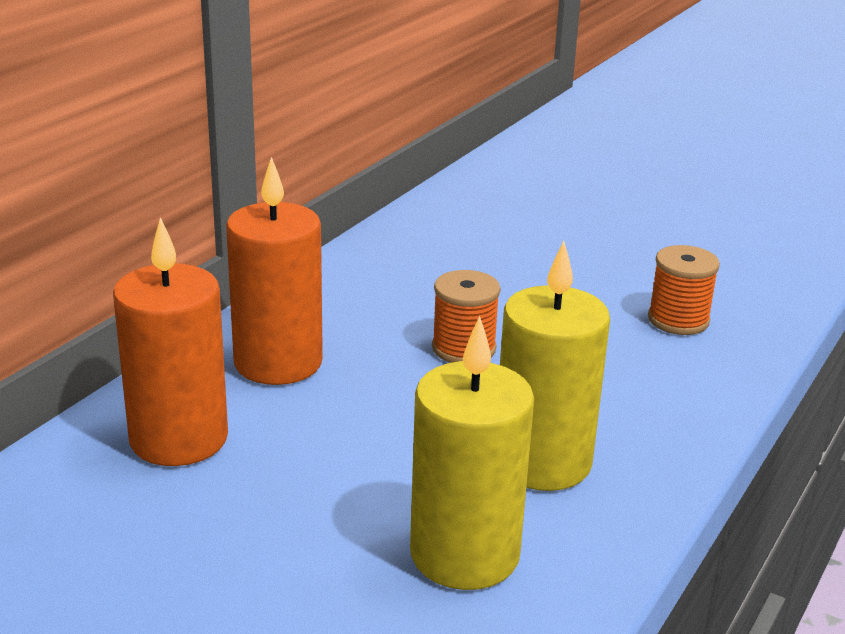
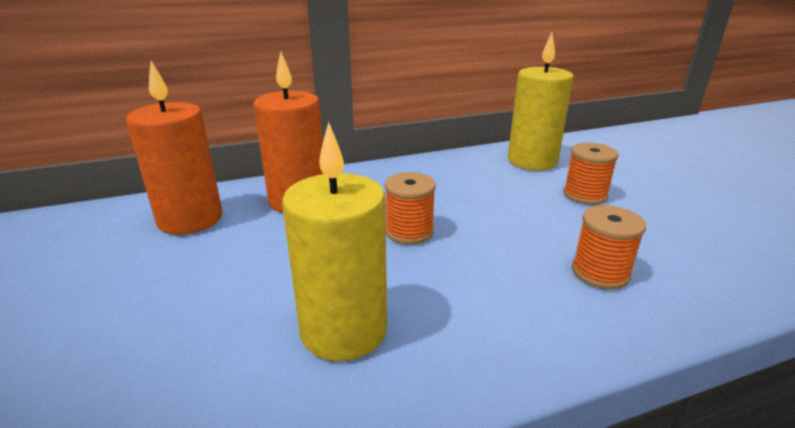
camera: 40 degrees right, 0 degrees up
yellow candle [410,316,534,590] -> yellow candle moved to [508,33,574,170]
none -> orange spool [563,143,619,205]

